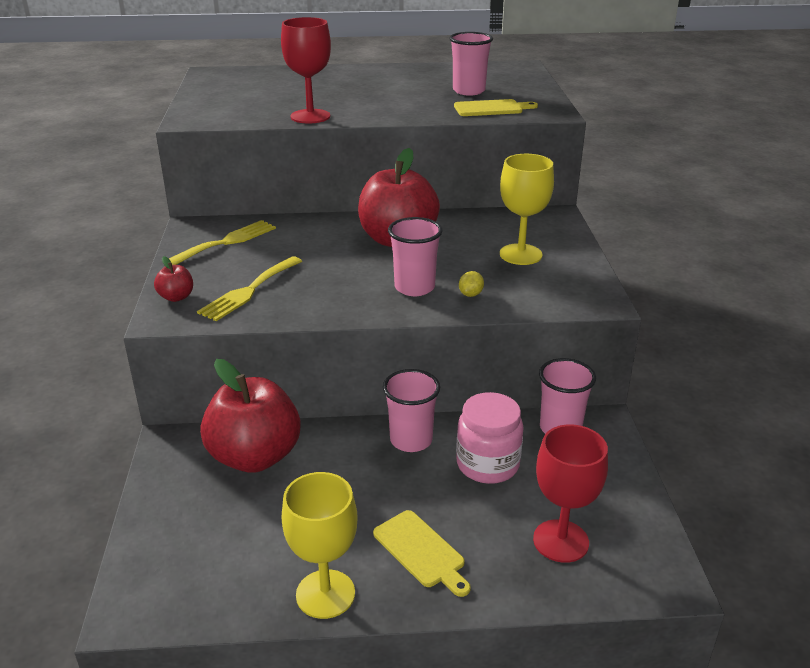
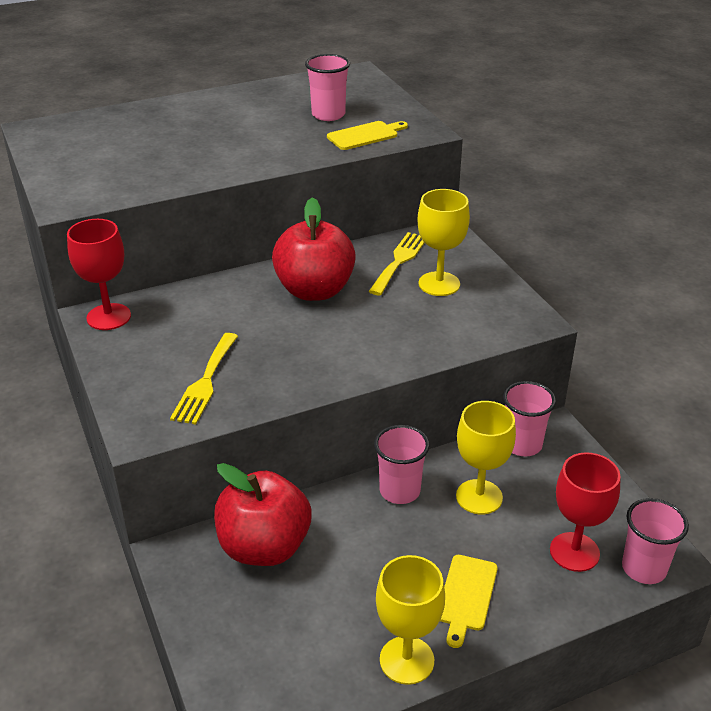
camera: 20 degrees left, 5 degrees up
red apple [154,256,193,302] -> none
yellow fork [169,220,276,265] -> yellow fork moved to [368,232,425,296]
red goblet [281,17,331,124] -> red goblet moved to [67,219,131,330]
yellow cutting board [373,510,471,597] -> yellow cutting board turned 75 degrees clockwise [440,555,498,648]
pink cup [388,217,443,296] -> pink cup moved to [622,498,689,584]
pink jar [456,392,524,484] -> yellow goblet [456,401,516,514]
yellow lemon [459,271,484,297] -> none

